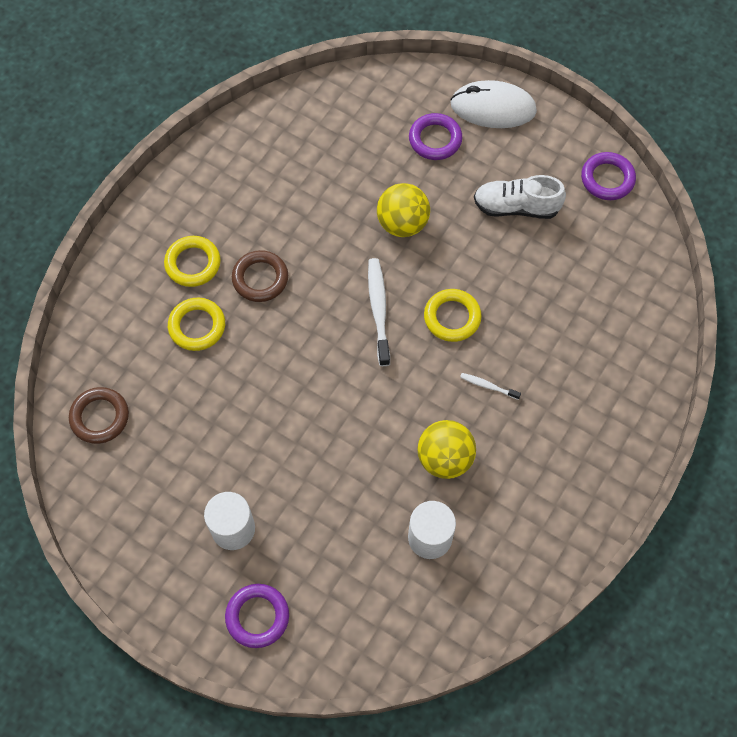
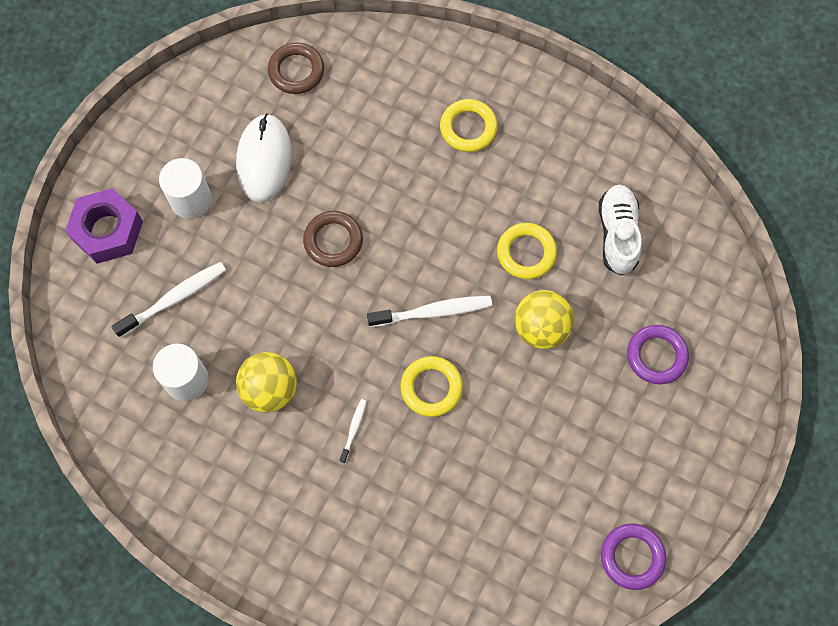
camera: 85 degrees right, 5 degrees up
yellow ring [168,298,225,351] -> yellow ring moved to [497,223,557,279]
purple ring [225,584,289,648] -> purple nut [65,188,143,264]
brown ring [232,250,288,302] -> brown ring moved to [303,211,363,267]
white mouse [450,80,537,128] -> white mouse moved to [236,113,292,202]
white shoe [474,175,566,219] -> white shoe moved to [599,185,642,276]
none -> white toothbrush [111,262,226,338]

